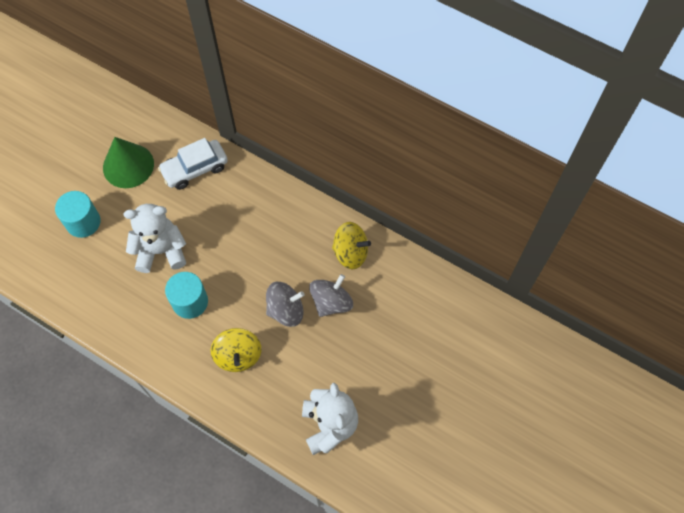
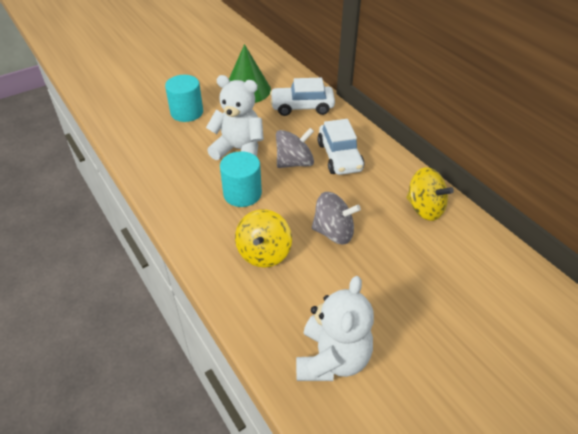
camera: 25 degrees right, 20 degrees down
grey spinning top [309,274,353,317] -> grey spinning top moved to [276,128,314,168]
none -> white car [317,119,364,175]

